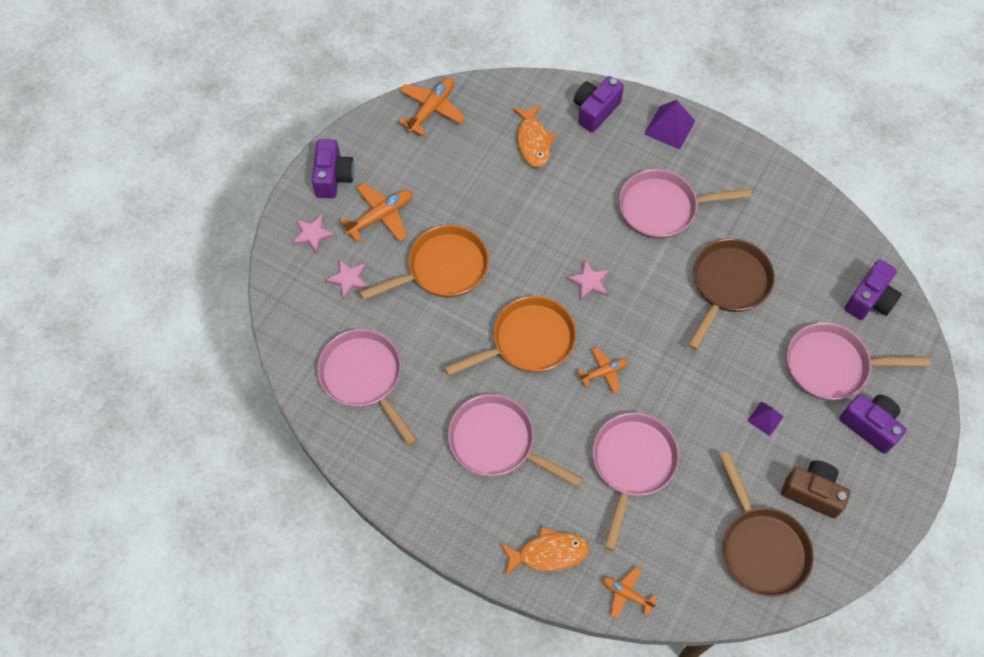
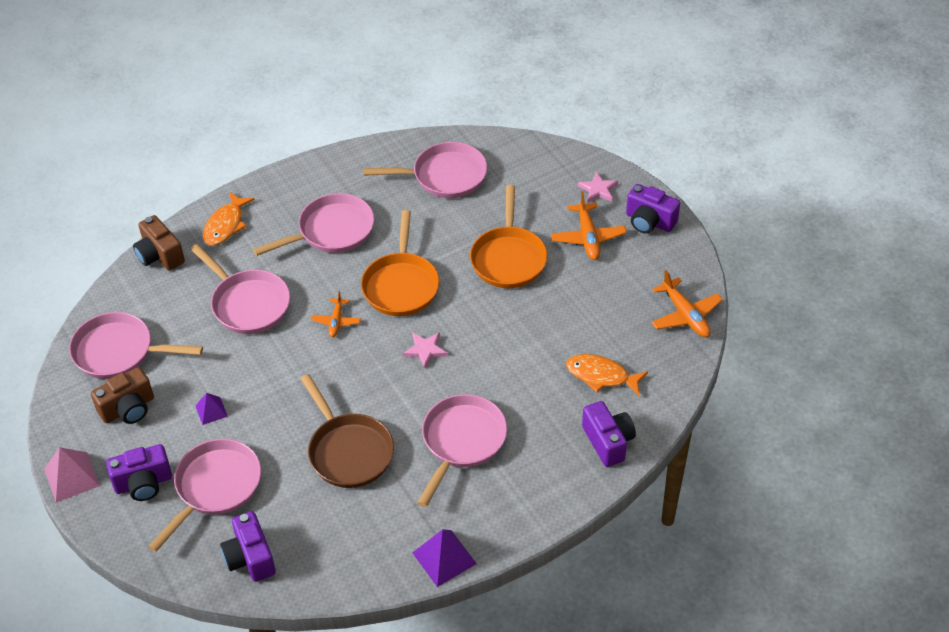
camera: 120 degrees right, 15 degrees down
pink star [325,259,368,300] -> none
orange plane [602,567,657,619] -> brown camera [133,215,185,271]
purple pyramid [644,100,695,150] -> purple pyramid moved to [413,529,477,587]
brown pan [720,452,814,597] -> pink pan [69,312,203,379]
none -> pink pyramid [44,447,100,502]

